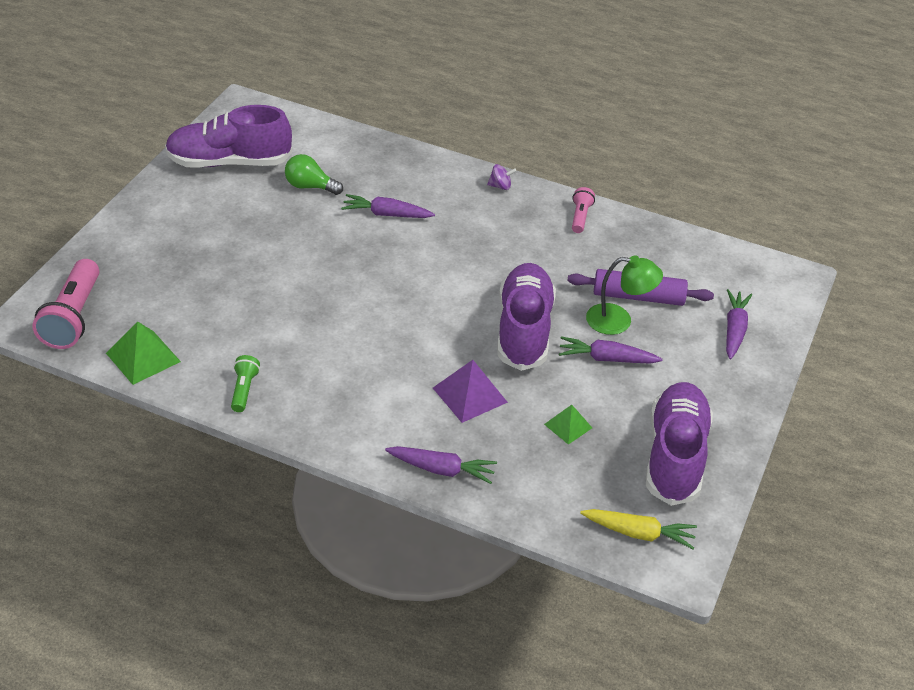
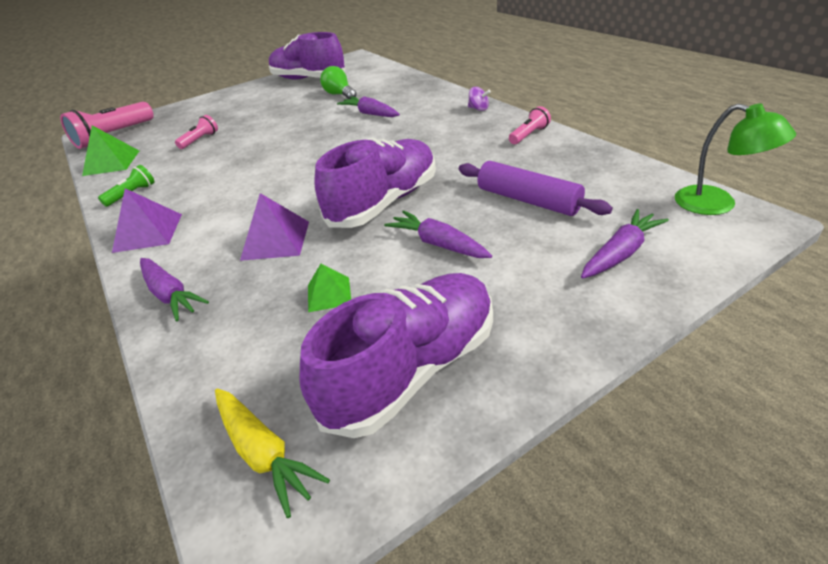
camera: 40 degrees right, 5 degrees down
green lamp [586,255,663,335] -> green lamp moved to [675,103,796,215]
none -> purple pyramid [112,188,182,253]
none -> pink flashlight [175,115,218,149]

